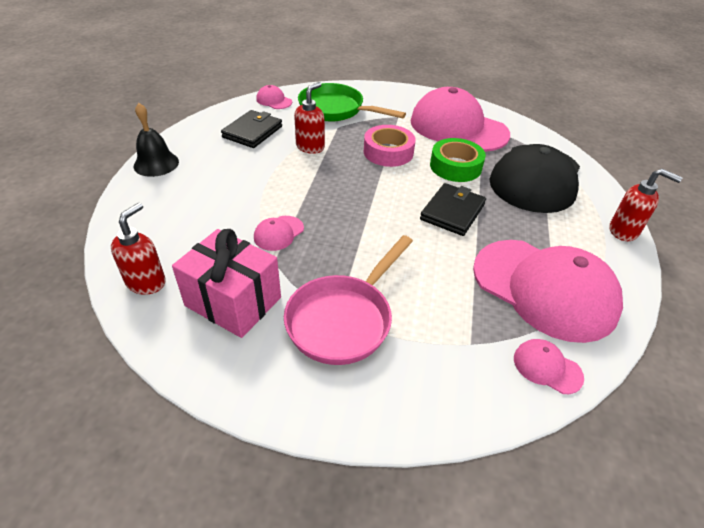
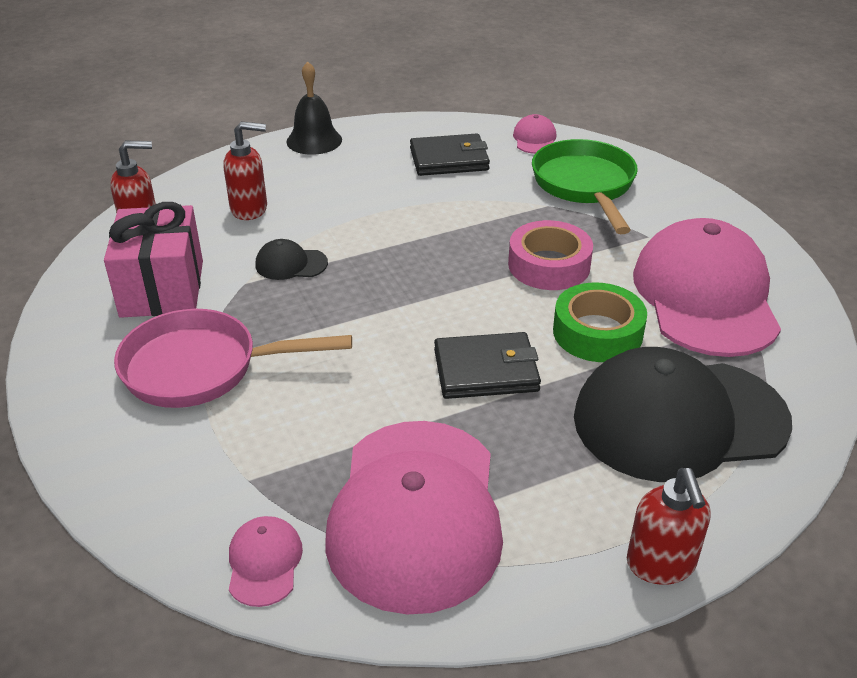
camera: 55 degrees right, 5 degrees down
pink cap [254,216,304,251] -> black cap [255,239,328,280]
red soap dispenser [294,82,325,154] -> red soap dispenser moved to [224,122,267,220]

